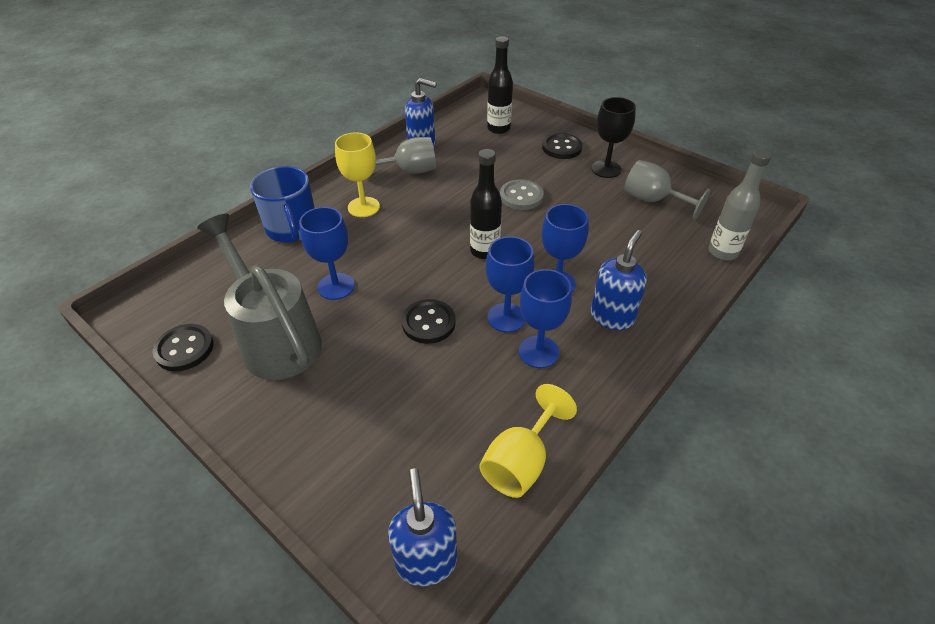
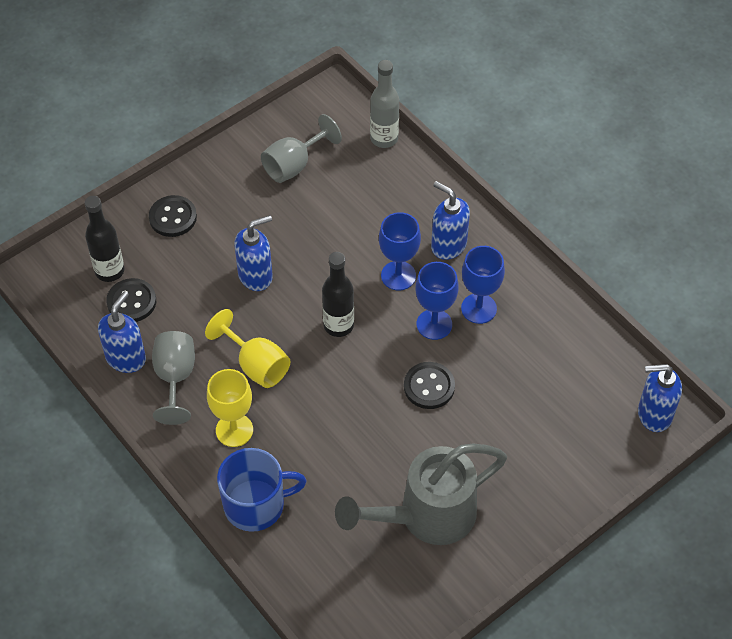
camera: 80 degrees left, 10 degrees up
black button [153,324,213,371] -> black button moved to [106,278,156,322]
blue goblet [299,207,355,300] -> none
yellow goblet [479,384,577,498] -> yellow goblet moved to [205,309,290,388]
grey button [500,179,544,210] -> blue soap dispenser [234,215,273,291]
black goblet [591,97,636,178] -> none

